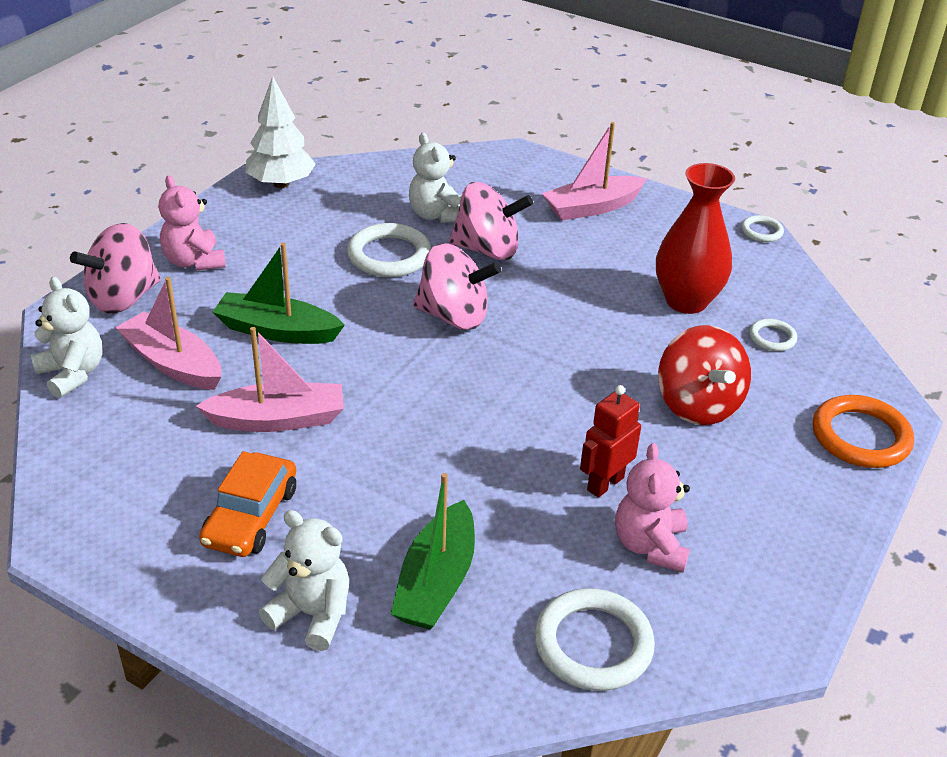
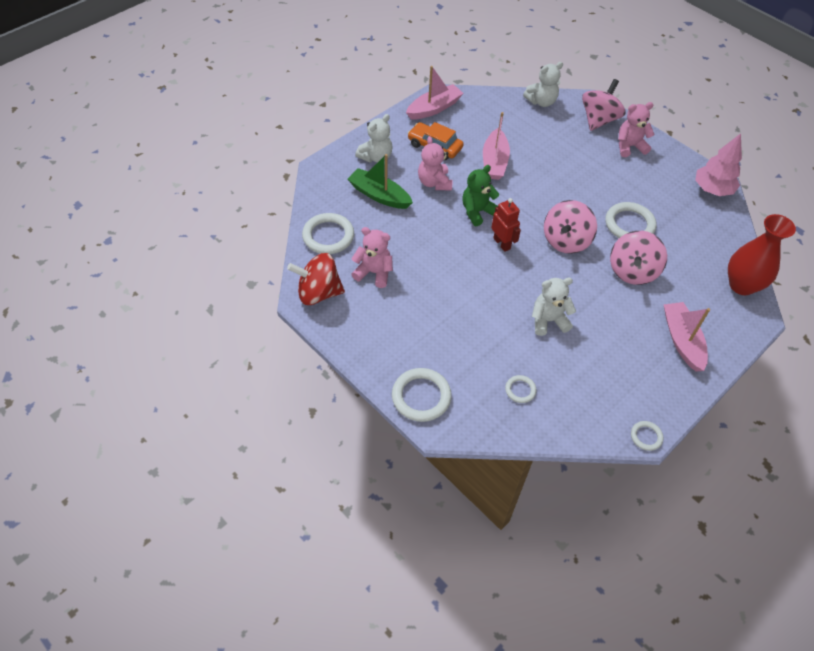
camera: 105 degrees right, 15 degrees up
pink spinning top [70,223,161,314] -> pink spinning top turned 60 degrees clockwise [582,79,626,131]
pink boat [115,277,221,390] -> pink boat moved to [406,66,463,120]
green boat [213,243,345,344] -> none
white tree [246,76,316,188] -> pink tree [695,133,742,196]
white teddy bear [409,133,461,223] -> white teddy bear moved to [532,278,576,336]
red robot [580,385,641,498] -> red robot moved to [491,198,521,252]
red vase [656,163,735,314] -> red vase moved to [728,214,796,295]
red spinning top [658,325,751,425] -> red spinning top moved to [287,253,345,305]
orange ring [813,395,914,468] -> white ring [392,368,452,422]
none -> pink teddy bear [418,136,452,191]
none -> green teddy bear [462,165,499,226]

